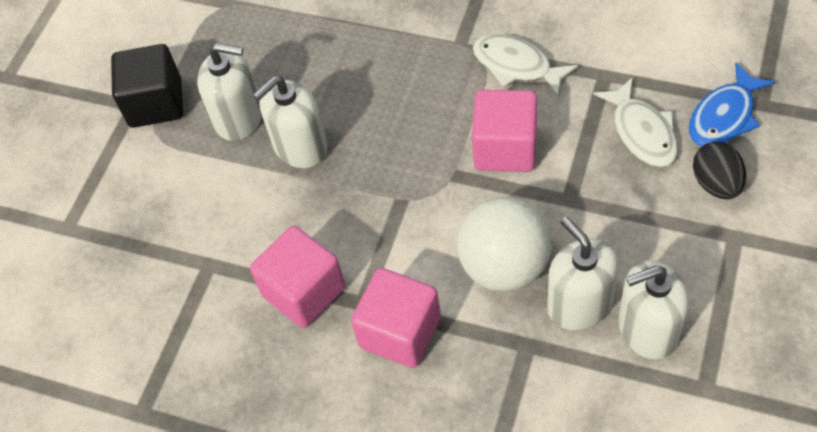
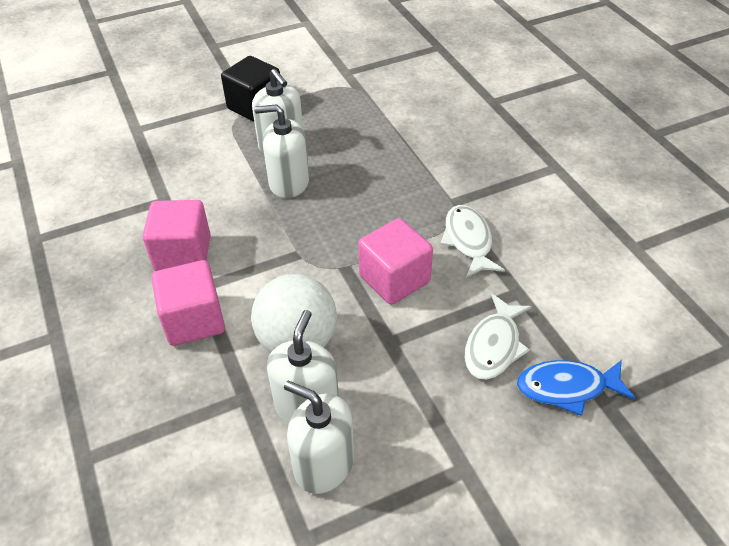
camera: 40 degrees right, 10 degrees down
black egg [693,142,746,199] -> none

